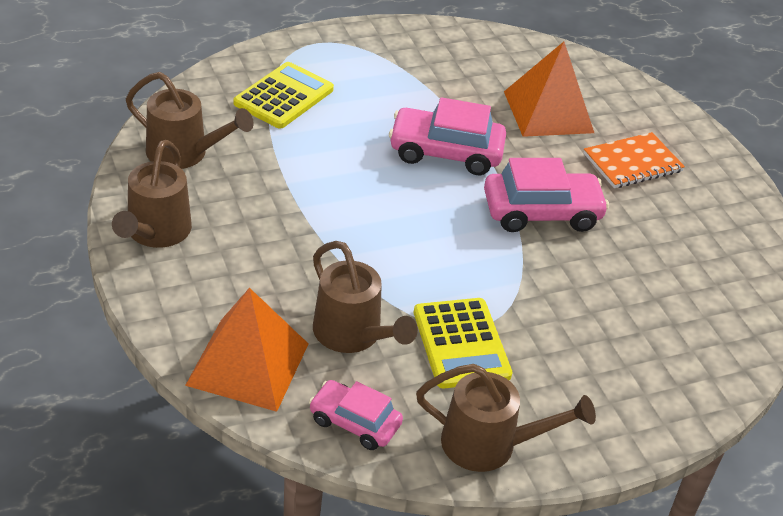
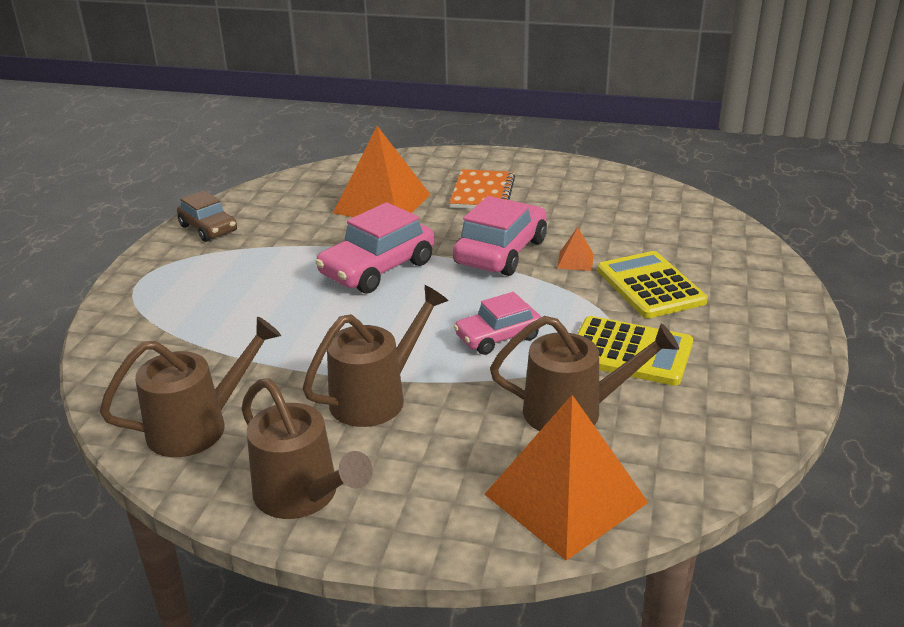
camera: 50 degrees left, 10 degrees down
yellow calculator [233,62,334,129] -> yellow calculator moved to [597,251,708,318]
pink car [309,380,403,450] -> pink car moved to [454,292,541,355]
brown watering can [416,364,596,472] -> brown watering can moved to [303,285,449,427]
none -> brown car [177,190,237,242]
none -> orange pyramid [557,227,594,271]

